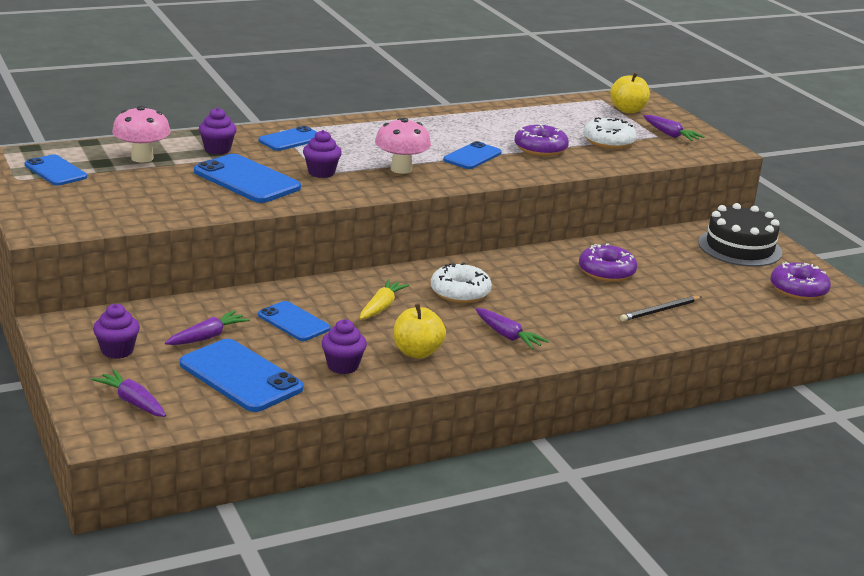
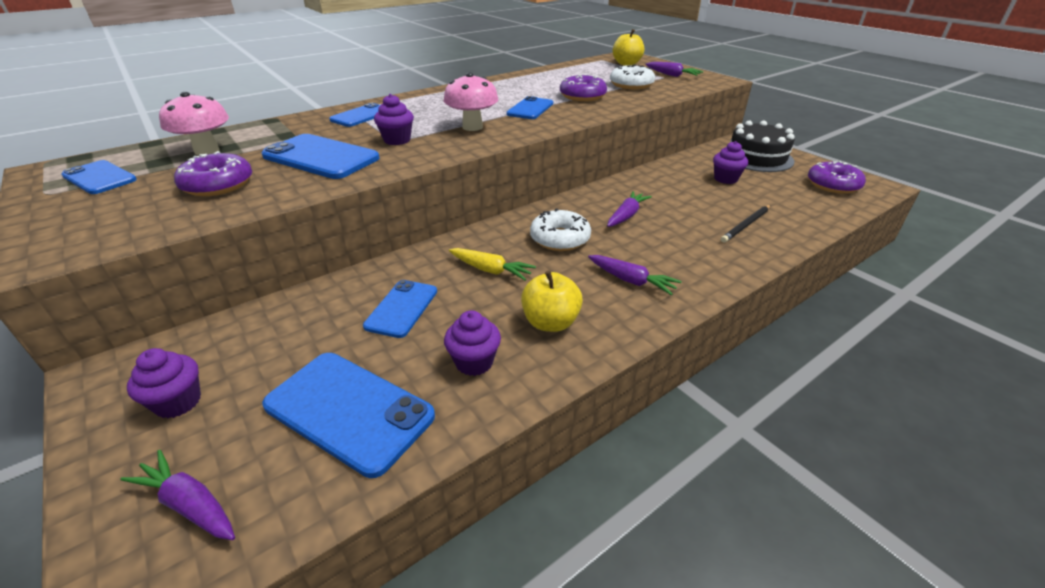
camera: 10 degrees left, 10 degrees up
purple carrot [165,310,250,345] -> purple carrot moved to [607,191,652,227]
purple cupcake [199,108,237,154] -> purple cupcake moved to [713,141,748,184]
blue phone [258,301,330,341] -> blue phone turned 75 degrees clockwise [363,280,437,338]
yellow carrot [360,279,409,320] -> yellow carrot turned 105 degrees clockwise [449,248,536,281]
purple donut [579,243,637,282] -> purple donut moved to [174,151,252,196]

